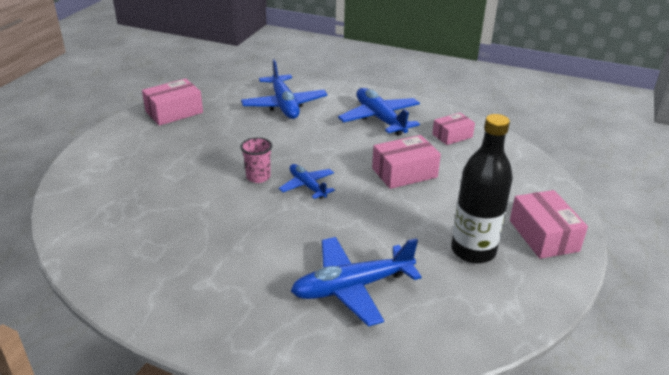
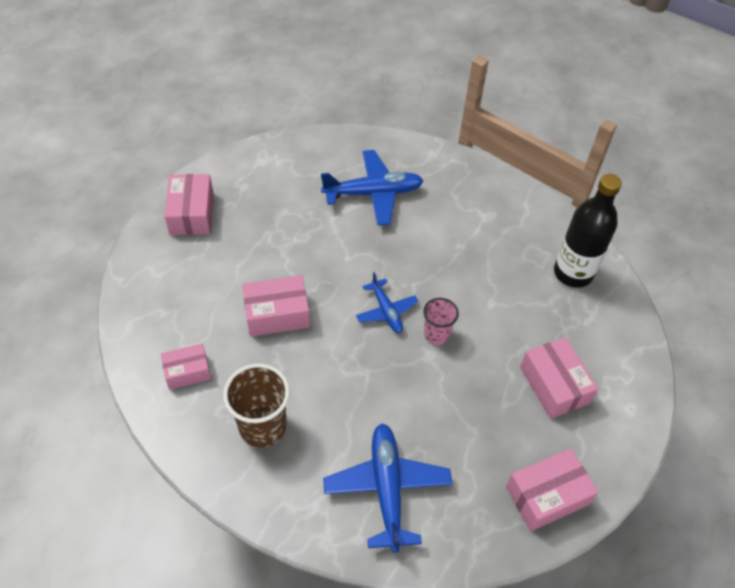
camera: 170 degrees left, 20 degrees up
blue plane [338,88,420,136] -> brown cup [223,364,290,447]
black bottle [451,114,513,264] -> black bottle moved to [554,174,622,288]
none -> pink box [520,337,598,419]

